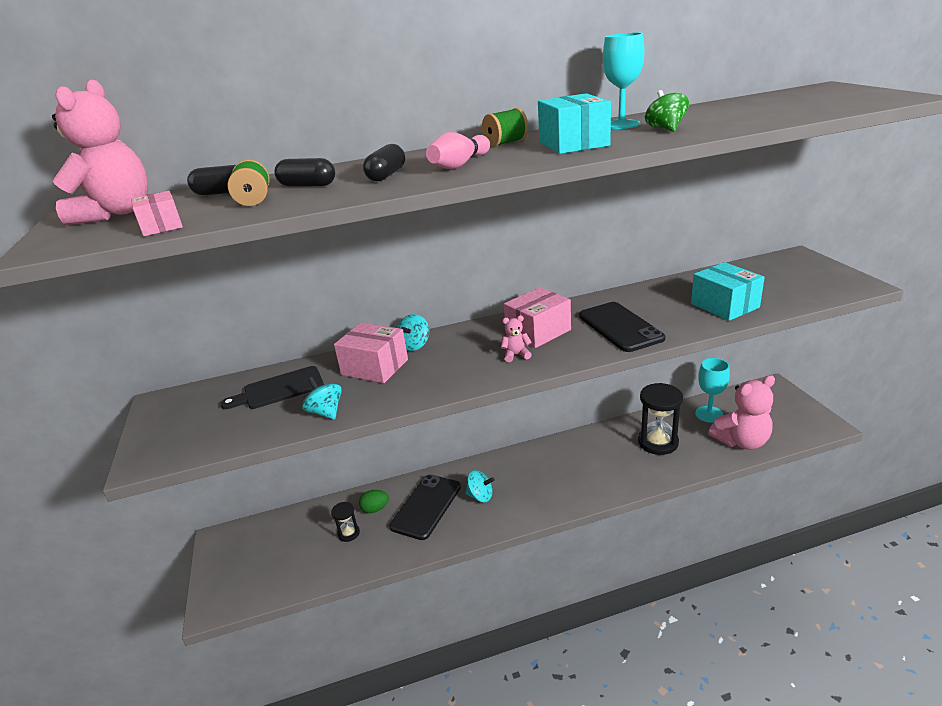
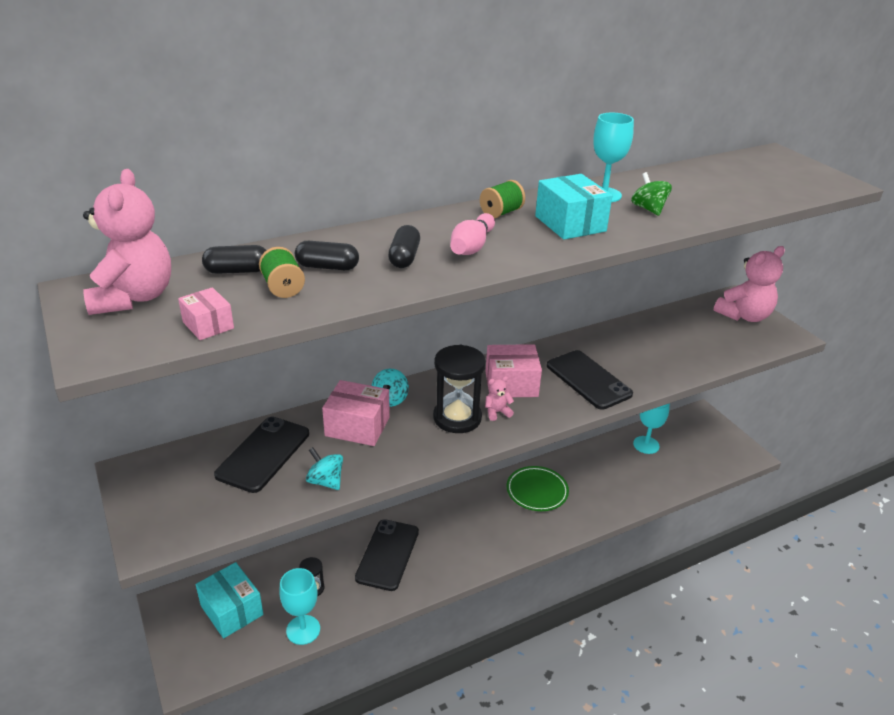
camera: 15 degrees left, 5 degrees up
black cutting board [220,366,324,409] -> black phone [214,417,309,493]
green egg [359,490,389,513] -> none
turquoise spinning top [466,470,495,502] -> none
pink box [504,287,571,348] -> pink box turned 45 degrees clockwise [485,344,542,397]
black hourglass [638,383,683,455] -> black hourglass moved to [433,345,486,433]
turquoise box [691,262,765,321] -> turquoise box moved to [196,562,263,638]
pink teddy bear [709,375,775,450] -> pink teddy bear moved to [714,246,785,322]
none -> turquoise goblet [279,568,320,645]
none -> green plate [506,466,569,511]

